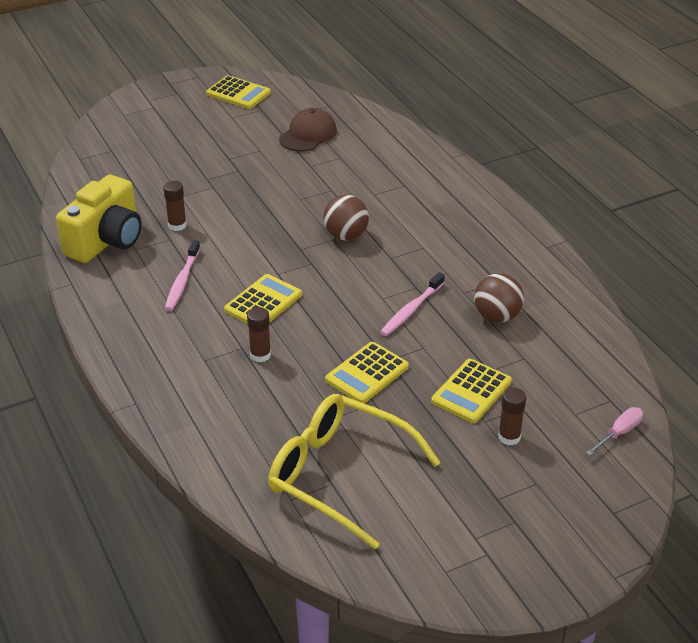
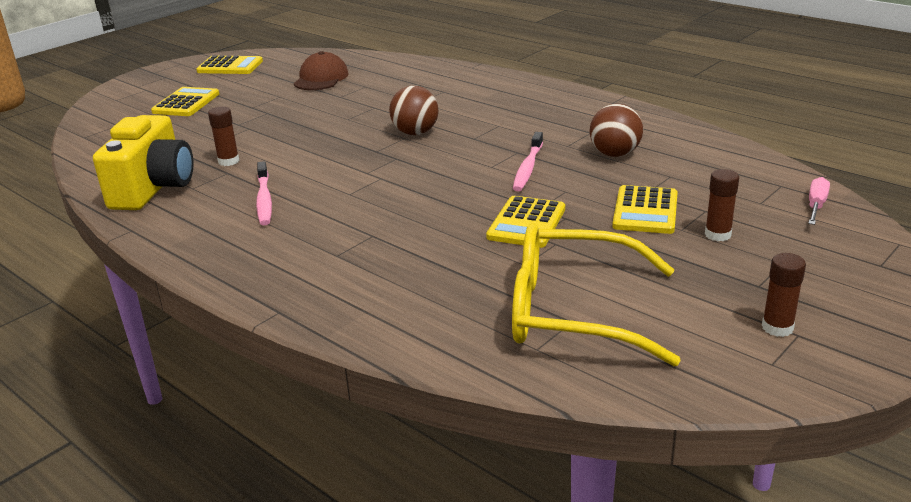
camera: 20 degrees left, 10 degrees down
yellow calculator [224,274,302,323] -> yellow calculator moved to [151,87,219,116]
brown glue stick [247,307,271,362] -> brown glue stick moved to [762,253,806,337]

